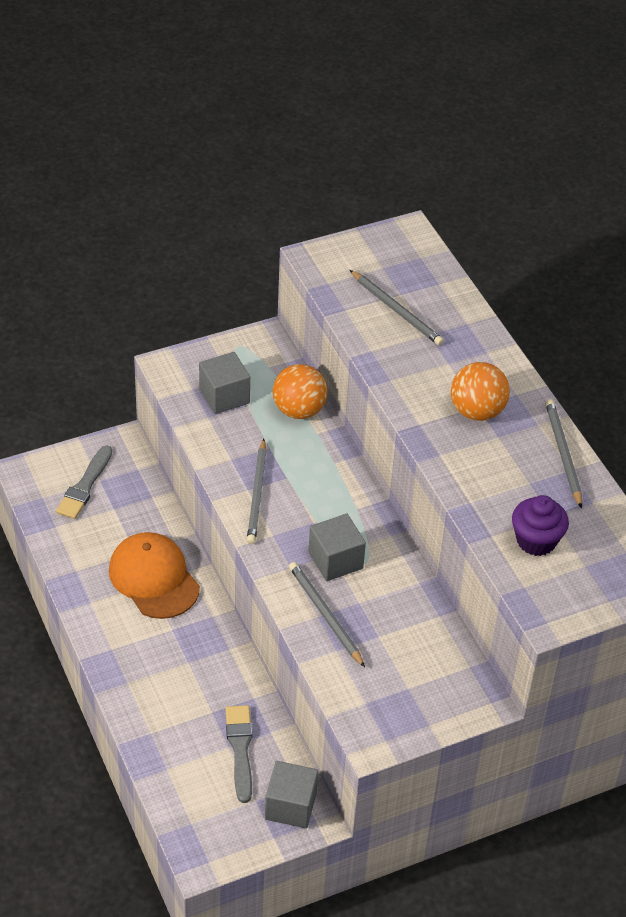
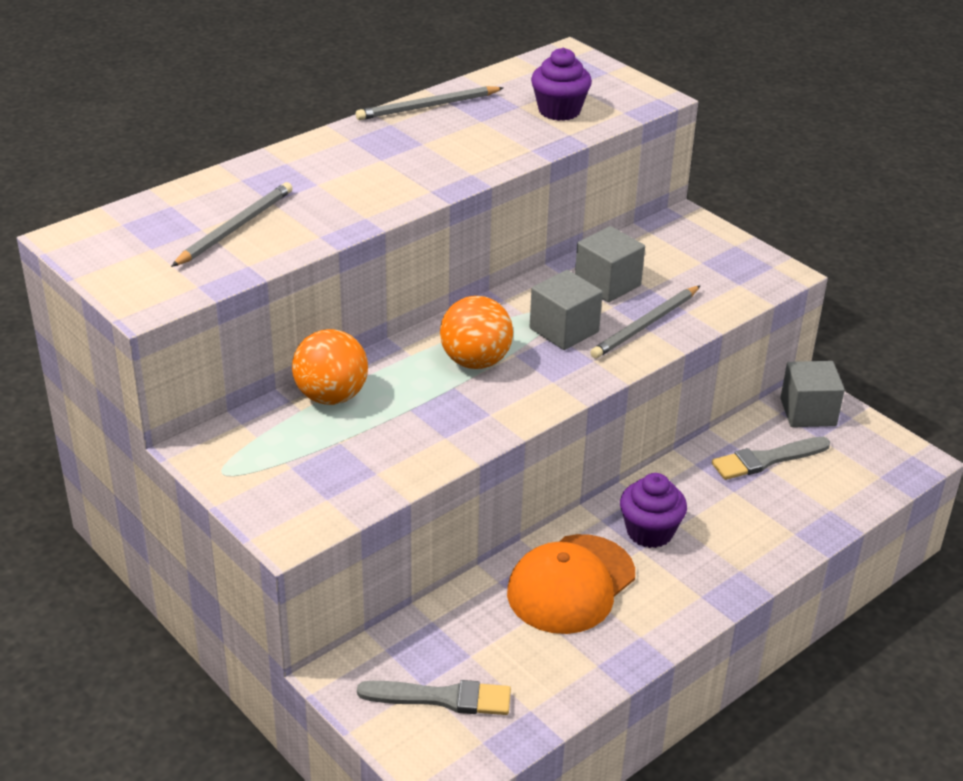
camera: 105 degrees left, 10 degrees down
grey cube [199,352,250,414] -> grey cube moved to [575,226,645,302]
grey pencil [247,439,267,544] -> none
orange ball [451,362,510,421] -> orange ball moved to [440,296,513,369]
none -> purple cupcake [620,473,687,548]

